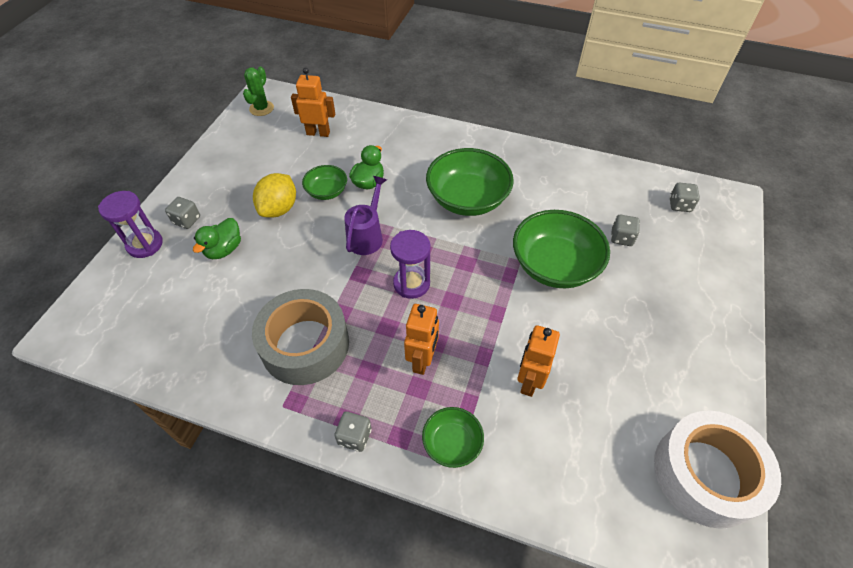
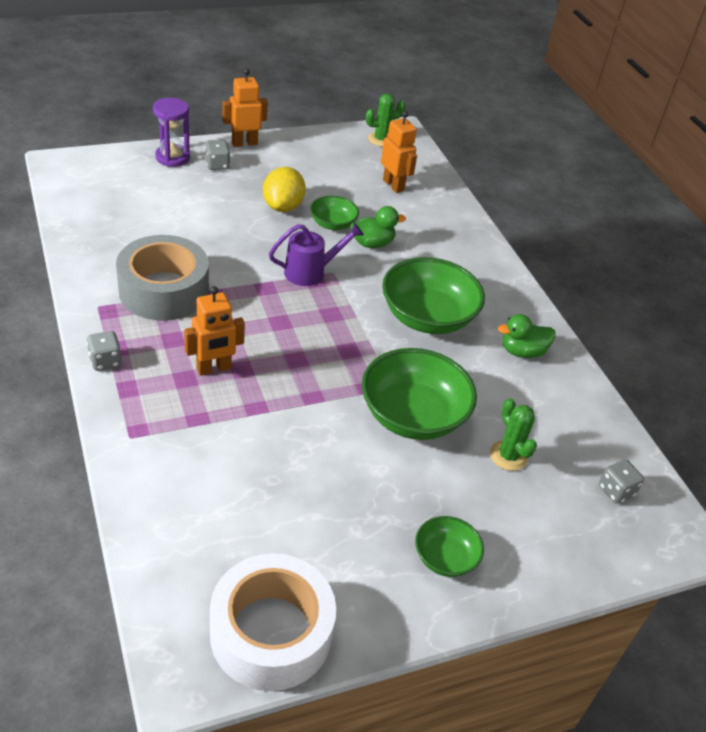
camera: 45 degrees right, 10 degrees down
green duck [193,218,241,259] -> green duck moved to [498,314,555,358]
yellow lemon [253,173,296,218] -> yellow lemon turned 60 degrees counterclockwise [263,167,306,212]
purple hourglass [390,230,431,299] -> none
green bowl [422,407,484,468] -> green bowl moved to [415,516,484,577]
orange robot [517,325,560,397] -> orange robot moved to [222,68,268,147]
grey dice [611,215,640,246] -> green cactus [490,398,537,471]

